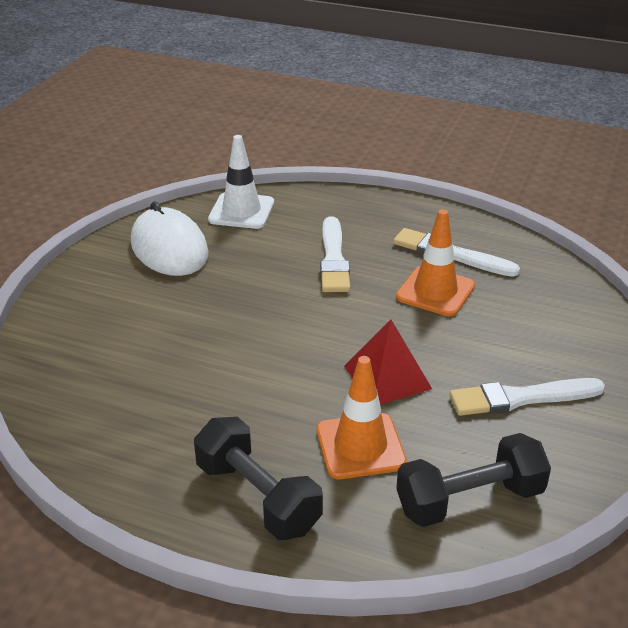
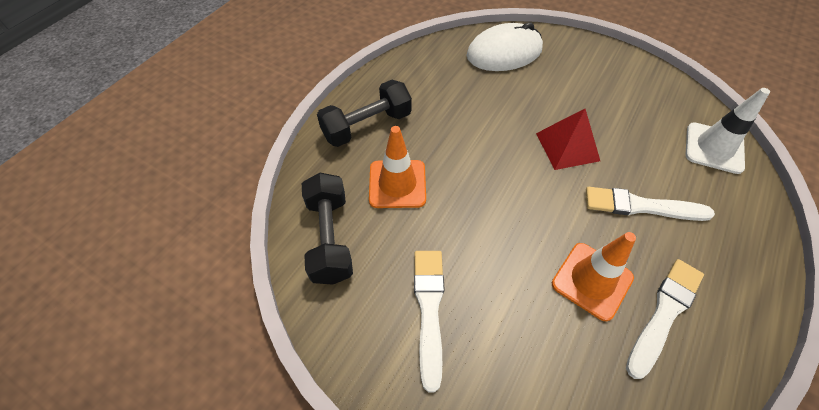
camera: 100 degrees right, 20 degrees up
white mouse [131,201,208,276] -> white mouse moved to [466,22,543,71]
red pyramid [344,320,432,405] -> red pyramid moved to [536,109,600,170]

